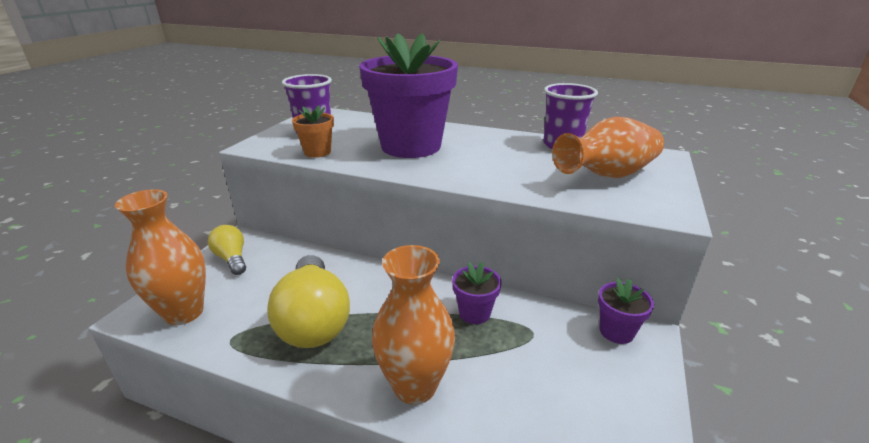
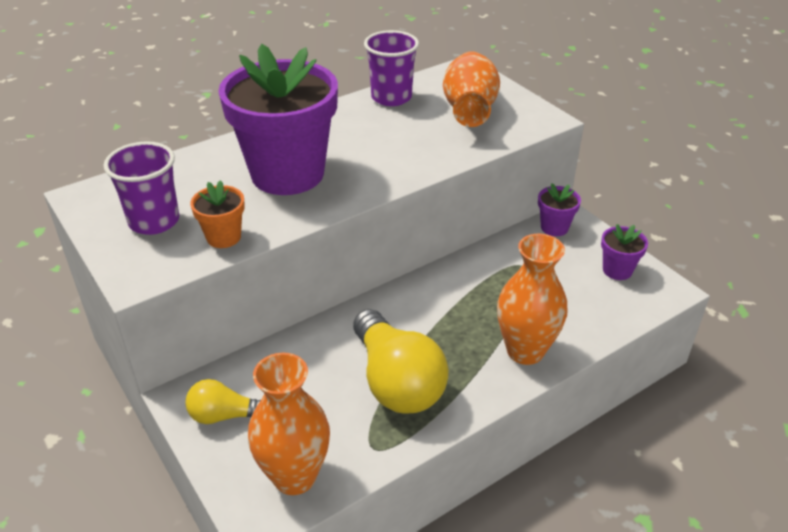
camera: 55 degrees left, 10 degrees up
yellow light bulb [267,255,350,348] -> yellow light bulb turned 45 degrees clockwise [353,309,449,414]
purple flower pot [452,262,502,324] -> purple flower pot moved to [601,224,648,280]

